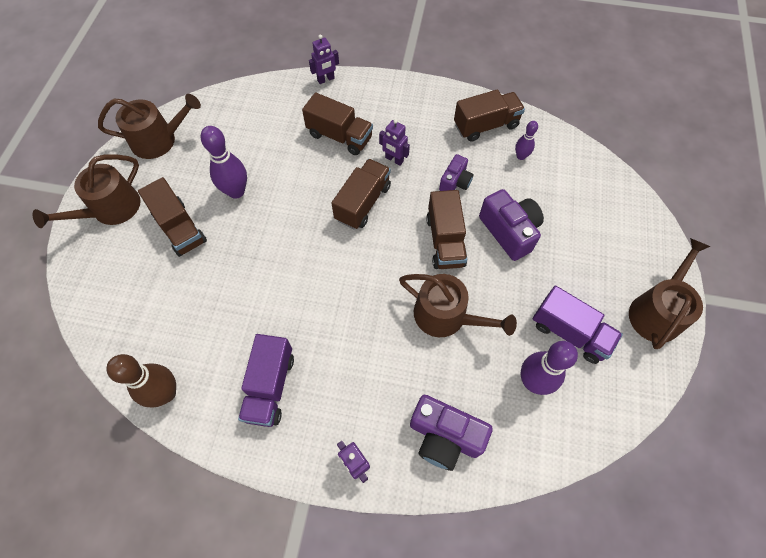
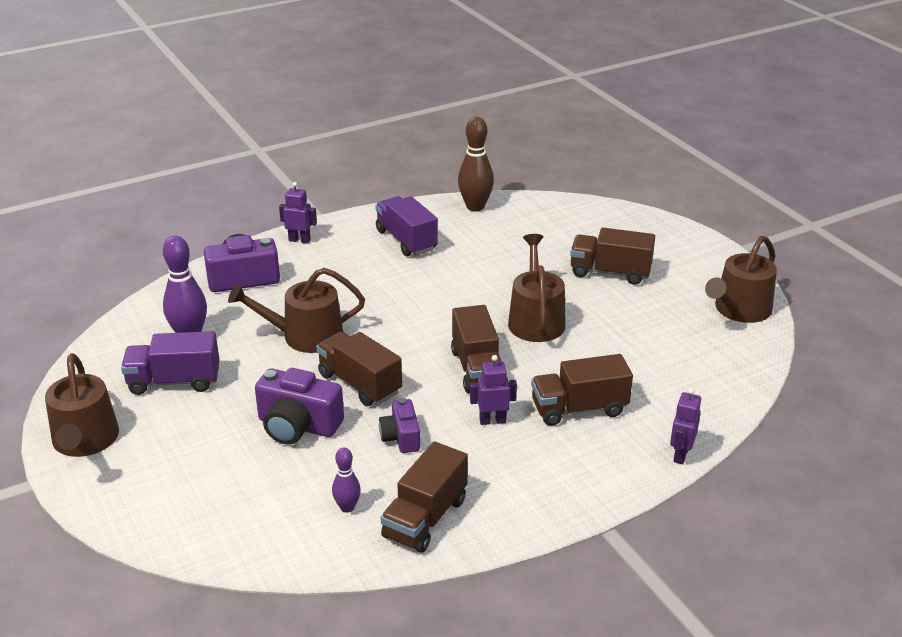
camera: 140 degrees right, 30 degrees down
brown watering can [33,154,141,228] -> brown watering can moved to [508,234,565,342]
purple bowling pin [201,126,247,199] -> none

